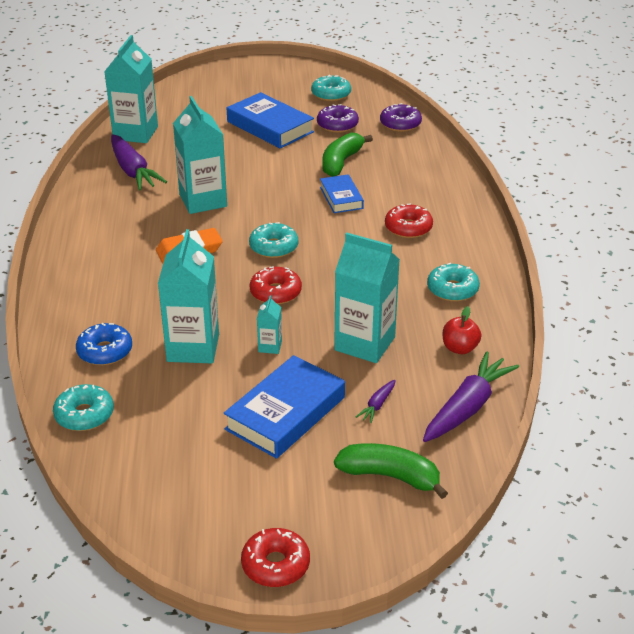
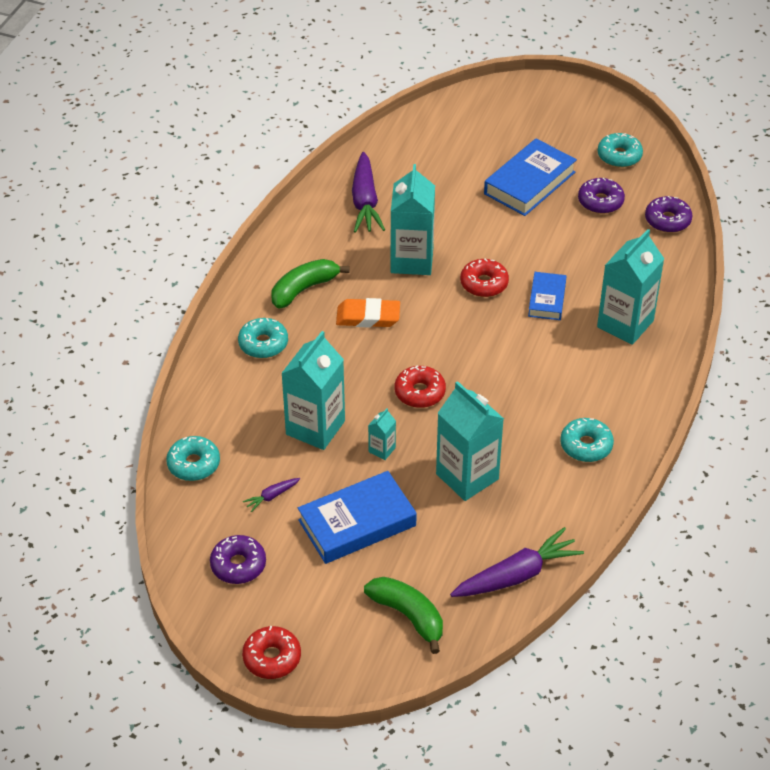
camera: 25 degrees right, 10 degrees up
blue donut [76,323,132,365] -> none
turquoise carton [104,35,158,143] -> turquoise carton moved to [597,229,664,345]
blue book [227,92,314,148] -> blue book turned 60 degrees clockwise [484,139,577,216]
turquoise donut [249,222,298,258] -> turquoise donut moved to [238,318,288,358]
green banana [322,132,373,177] -> green banana moved to [272,259,349,309]
purple carrot [356,380,396,423] -> purple carrot moved to [243,478,300,512]
red donut [385,203,433,238] -> red donut moved to [460,259,509,297]
red apple [443,306,482,354] -> none
none -> purple donut [210,535,266,584]

